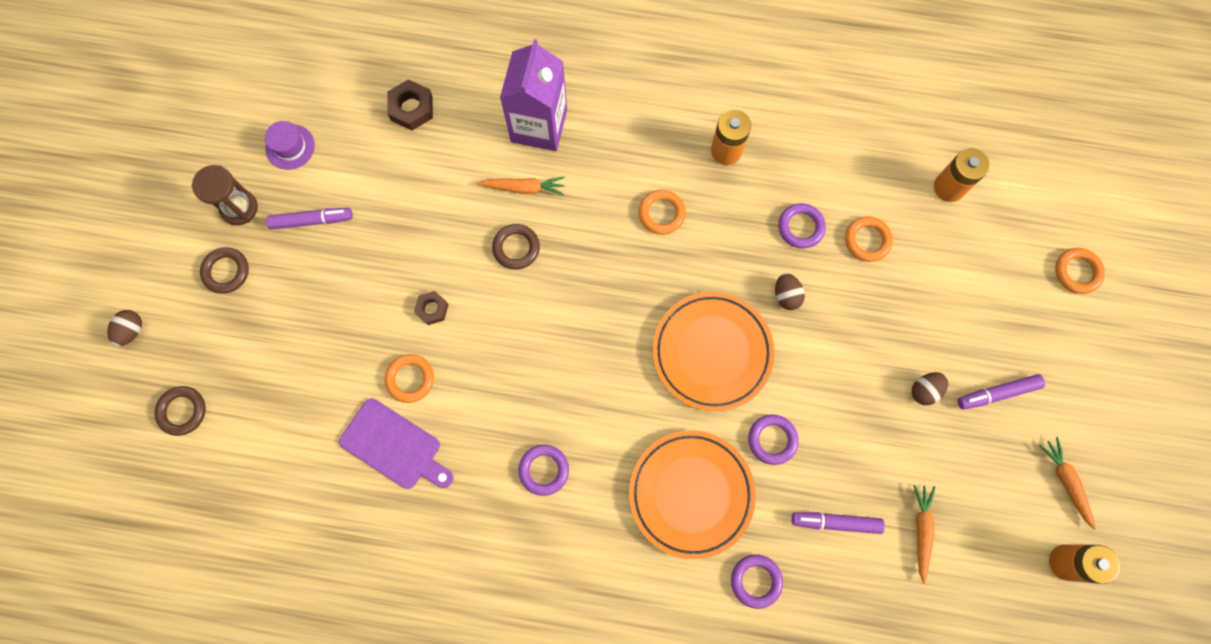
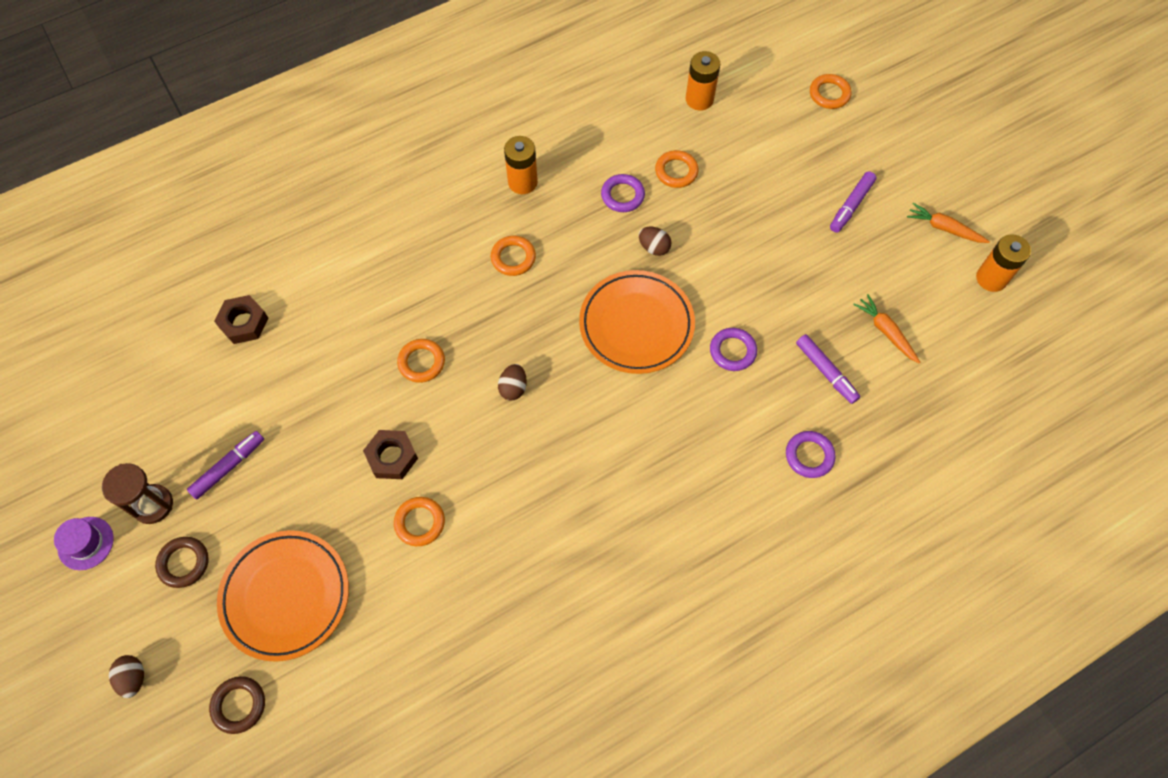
camera: 40 degrees left, 10 degrees down
purple hat [265,121,315,170] -> purple hat moved to [54,517,114,570]
purple cutting board [339,398,453,489] -> none
brown nut [414,291,449,325] -> brown nut [363,430,418,479], size x1.52
orange carrot [477,177,565,196] -> none
brown ring [492,224,540,270] -> orange ring [397,339,445,383]
purple carton [500,39,567,151] -> none
purple ring [518,445,569,496] -> none
orange plate [629,430,756,559] -> orange plate moved to [217,530,349,662]
purple marker [792,512,885,534] -> purple marker turned 90 degrees counterclockwise [796,334,860,404]
brown egg [912,372,948,405] -> brown egg moved to [498,364,527,401]

